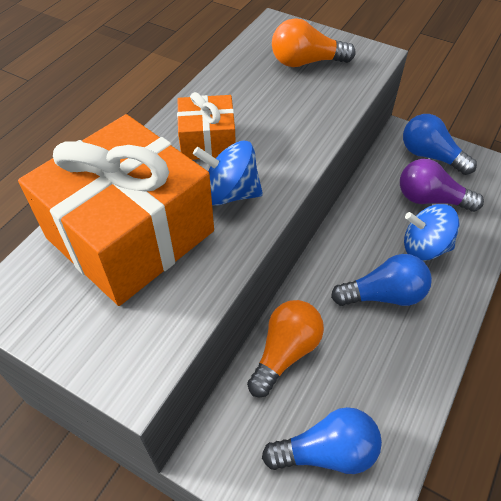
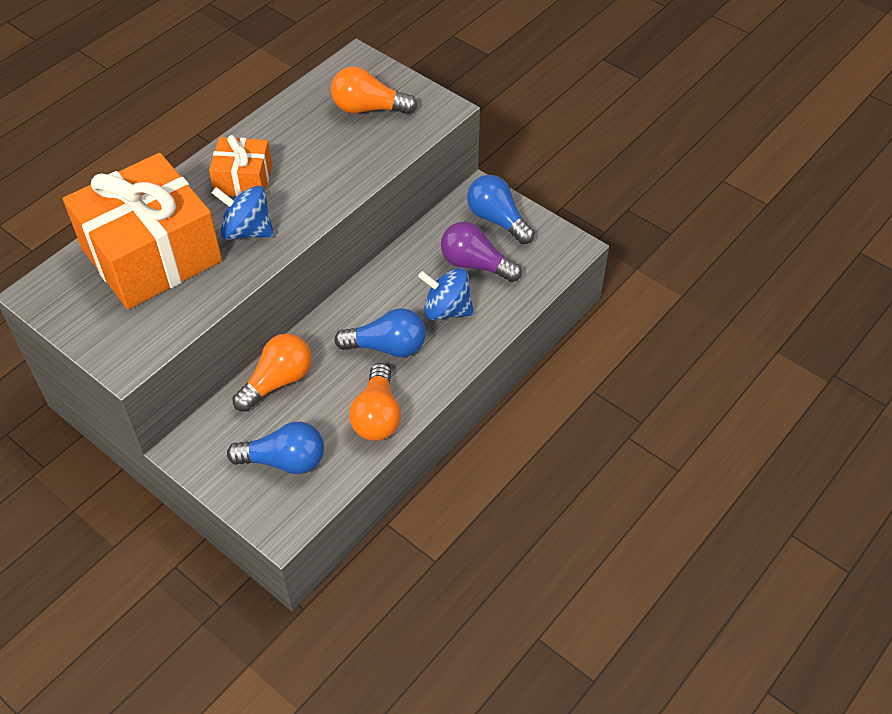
camera: 10 degrees right, 0 degrees up
none -> orange light bulb [349,363,401,441]

